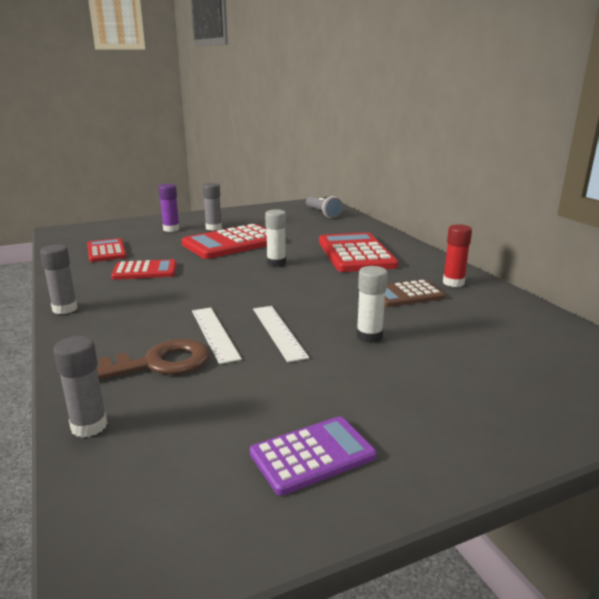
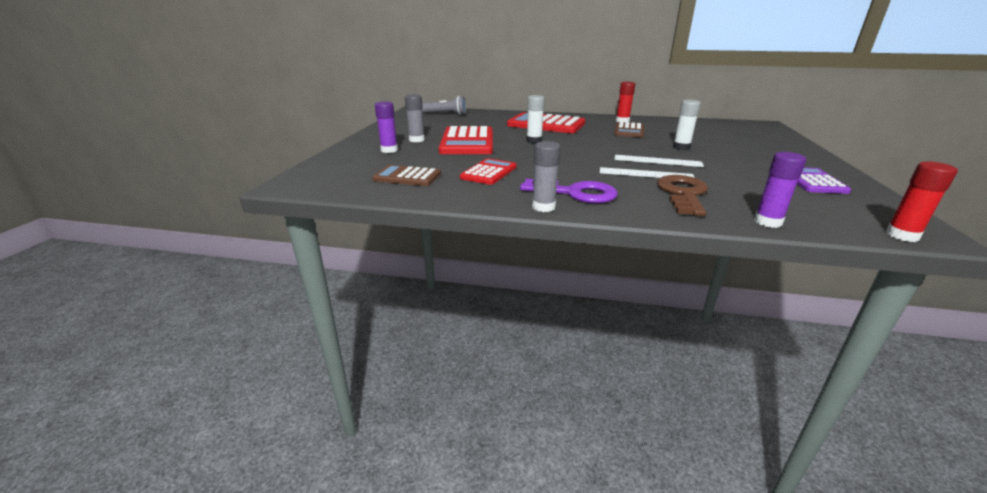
camera: 55 degrees left, 5 degrees up
grey glue stick [53,336,107,438] -> purple glue stick [754,152,807,228]
red calculator [87,238,127,262] -> brown calculator [372,165,441,186]
none -> purple key [520,179,618,204]
none -> red glue stick [885,161,958,242]

